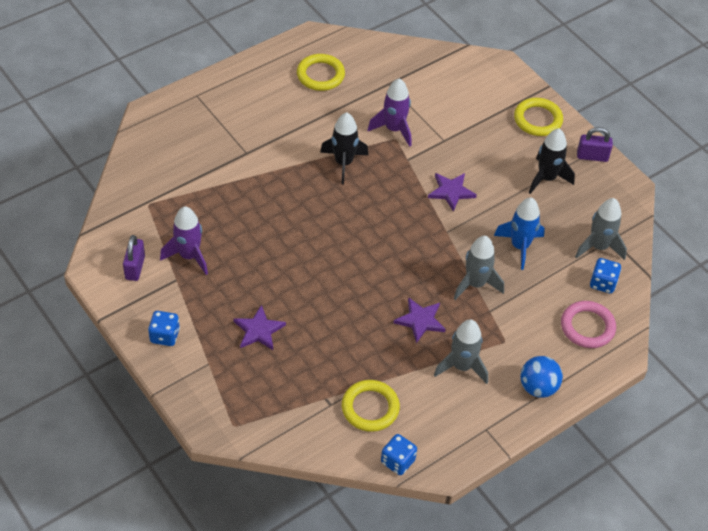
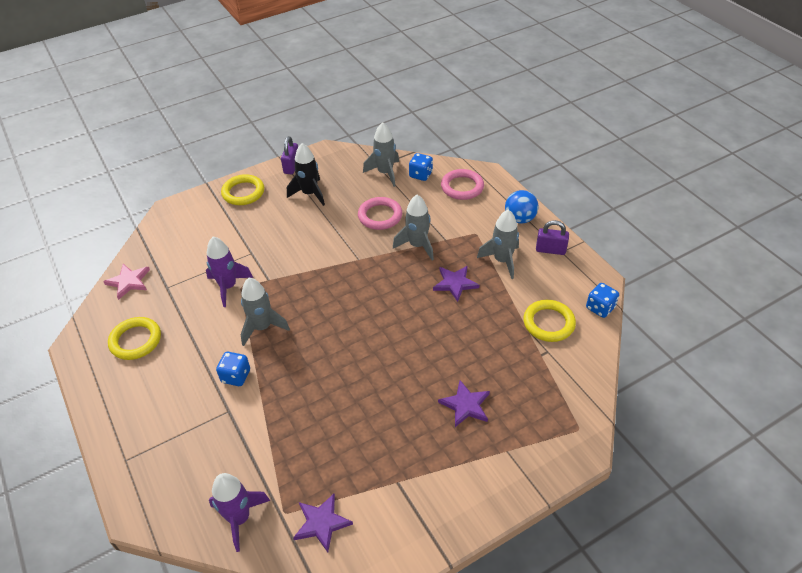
camera: 80 degrees left, 5 degrees down
purple padlock [123,235,145,281] -> purple padlock moved to [536,220,569,255]
blue dice [148,311,180,346] -> blue dice moved to [216,352,250,386]
purple rocket [160,206,208,275] -> purple rocket moved to [209,473,270,552]
black rocket [320,112,369,184] -> grey rocket [241,278,290,346]
purple star [428,173,477,212] -> purple star moved to [293,494,353,552]
blue rocket [494,198,545,270] -> pink ring [358,197,402,230]
none -> pink star [103,264,150,300]

